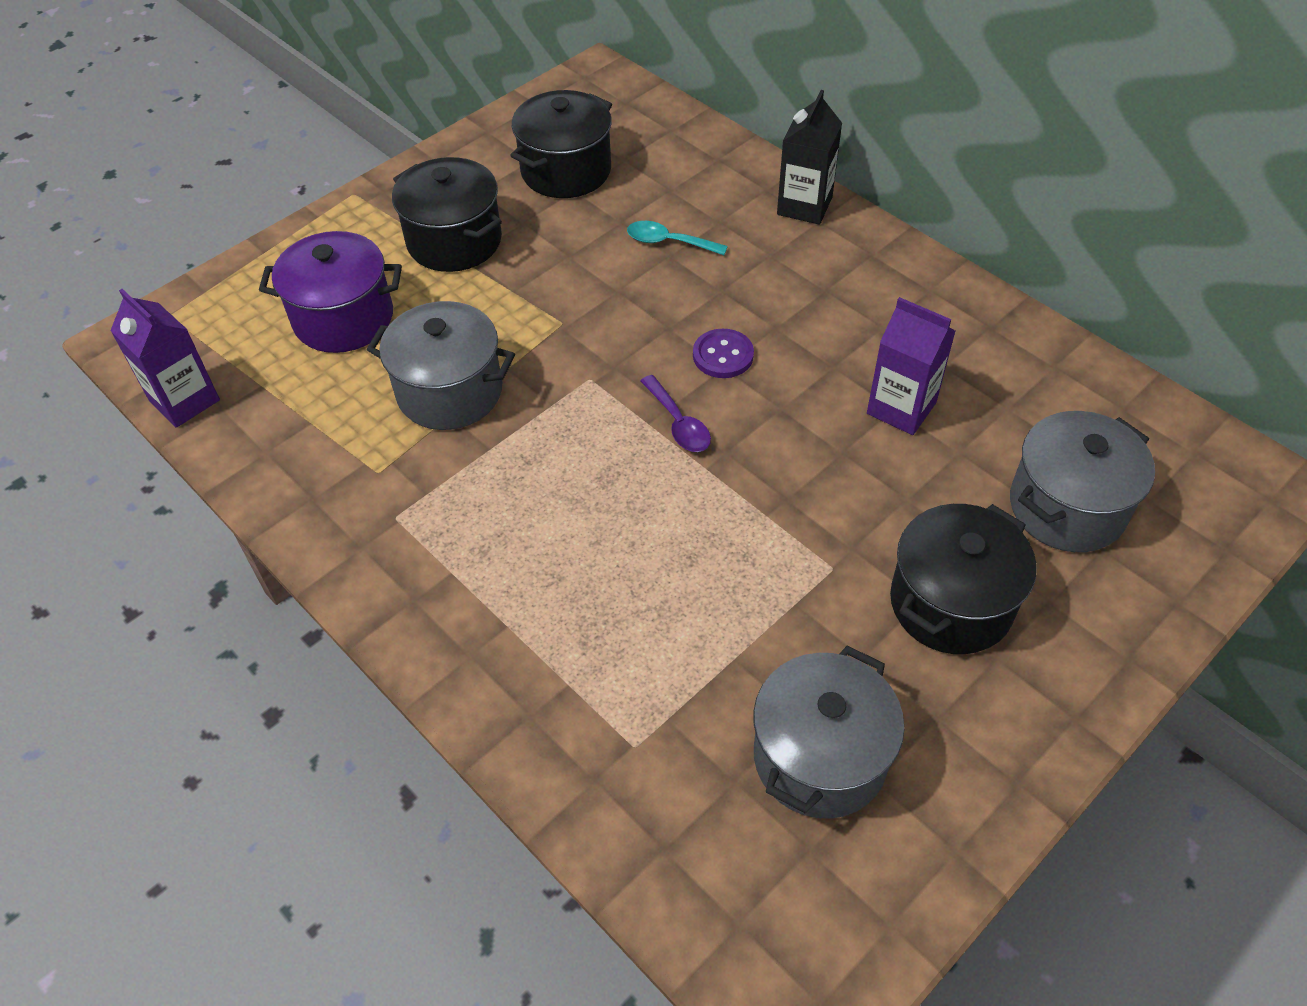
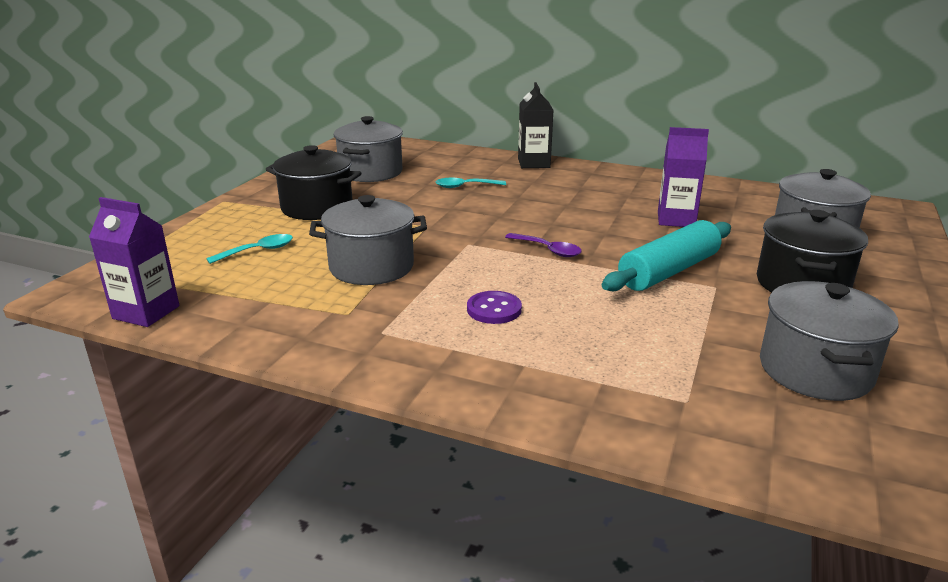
camera: 25 degrees left, 25 degrees down
purple pot [259,231,402,353] -> turquoise spoon [206,234,293,264]
black pot [510,90,612,198] -> grey pot [334,116,403,182]
purple button [693,329,754,378] -> purple button moved to [467,291,522,324]
none -> turquoise rolling pin [602,220,731,292]

